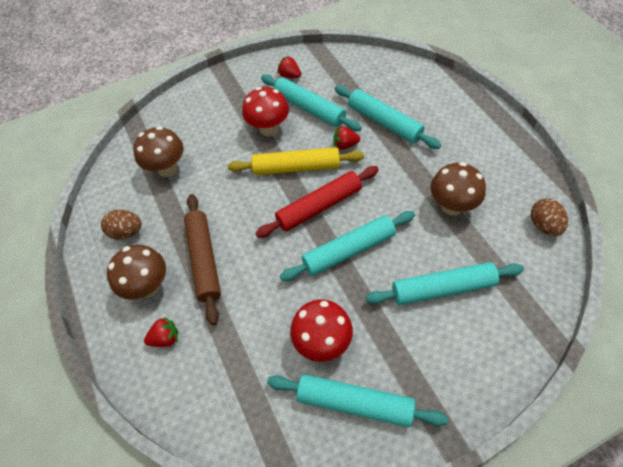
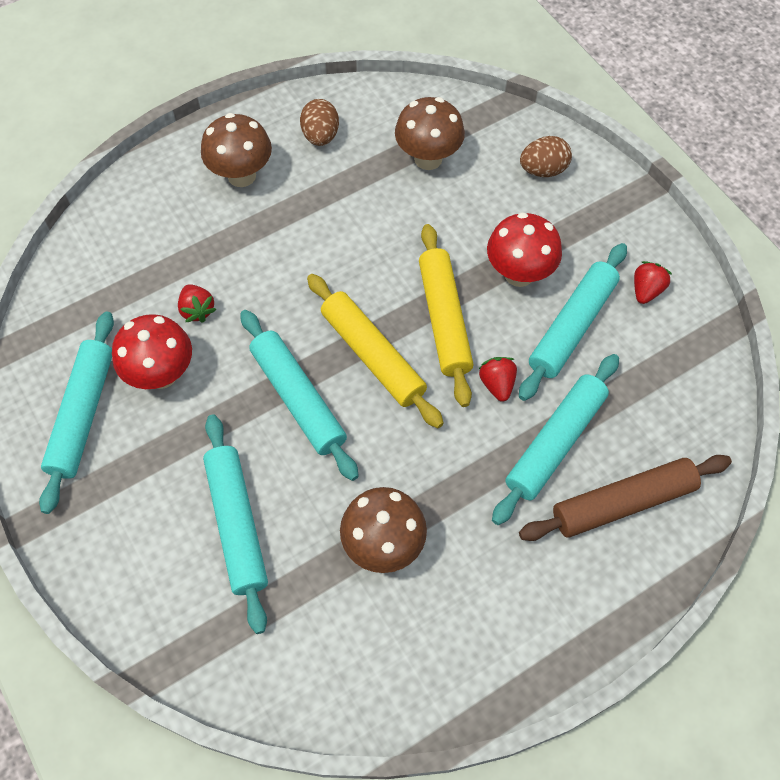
camera: 80 degrees right, 5 degrees up
red strawberry [144,316,178,347] -> red strawberry moved to [178,284,216,323]
brown rolling pin [184,194,221,325] -> brown rolling pin moved to [519,455,732,541]
red rolling pin [255,166,379,238] -> yellow rolling pin [307,274,444,428]
brown egg [531,198,568,236] -> brown egg moved to [520,136,572,177]

